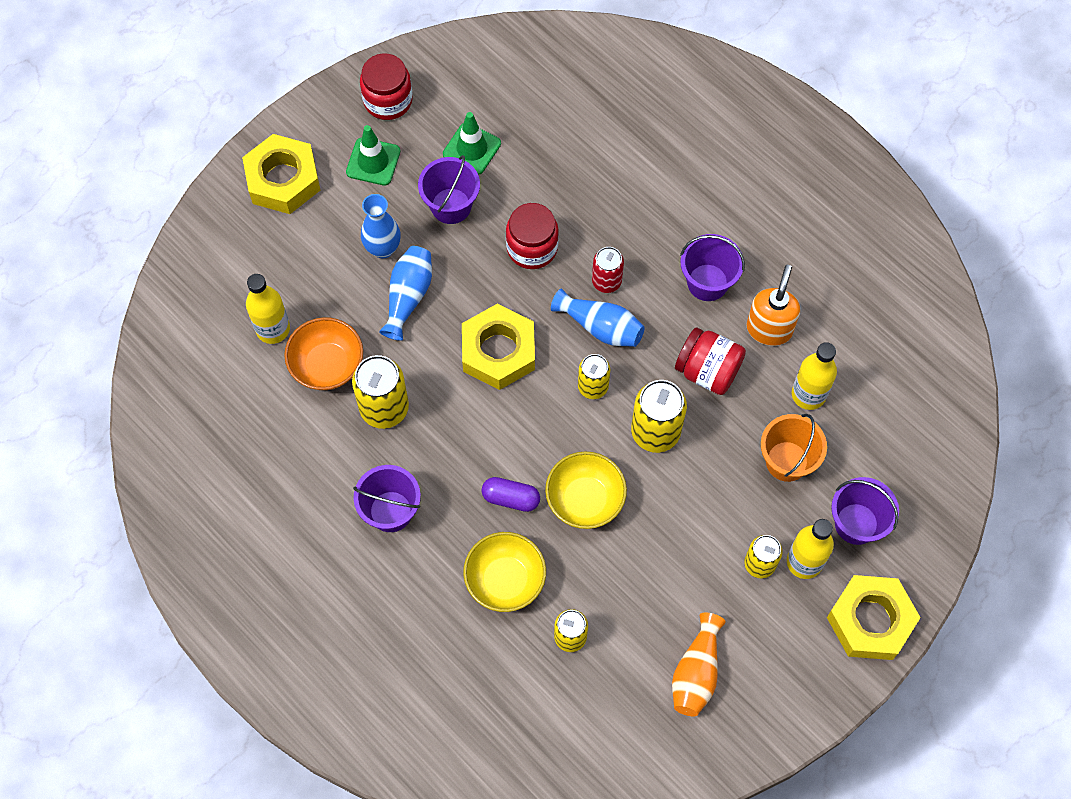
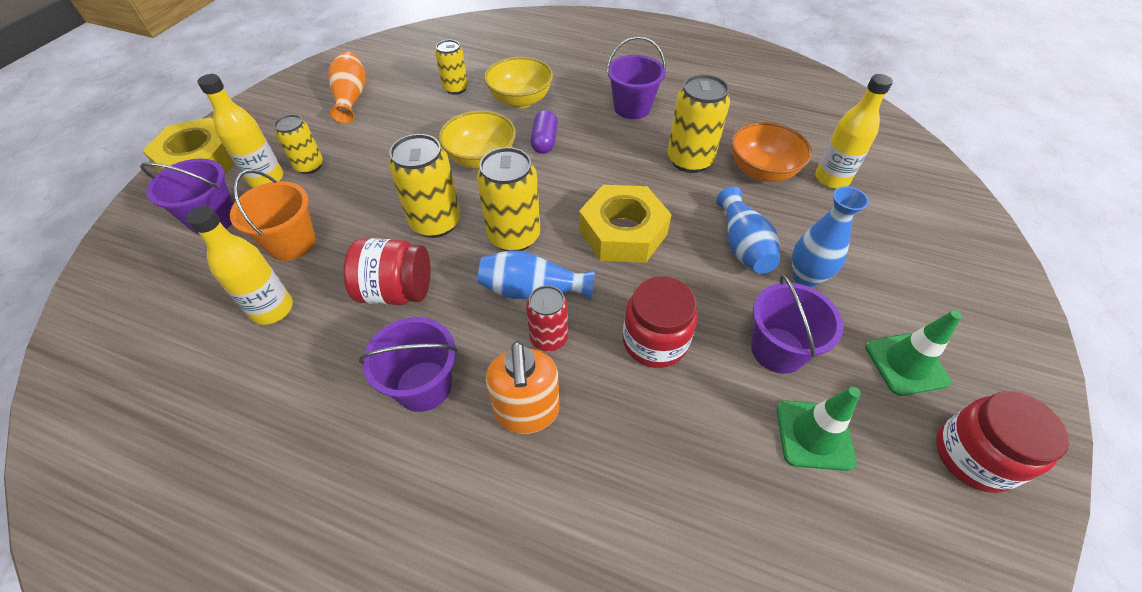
camera: 155 degrees right, 15 degrees down
yellow nut [242,134,320,214] -> none
purple capsule [482,477,540,512] -> purple capsule turned 75 degrees counterclockwise [530,110,558,154]
yellow can [578,354,610,399] -> yellow can [477,147,540,251], size x1.60
orange soap dispenser [746,265,800,346] -> orange soap dispenser moved to [486,341,559,434]

